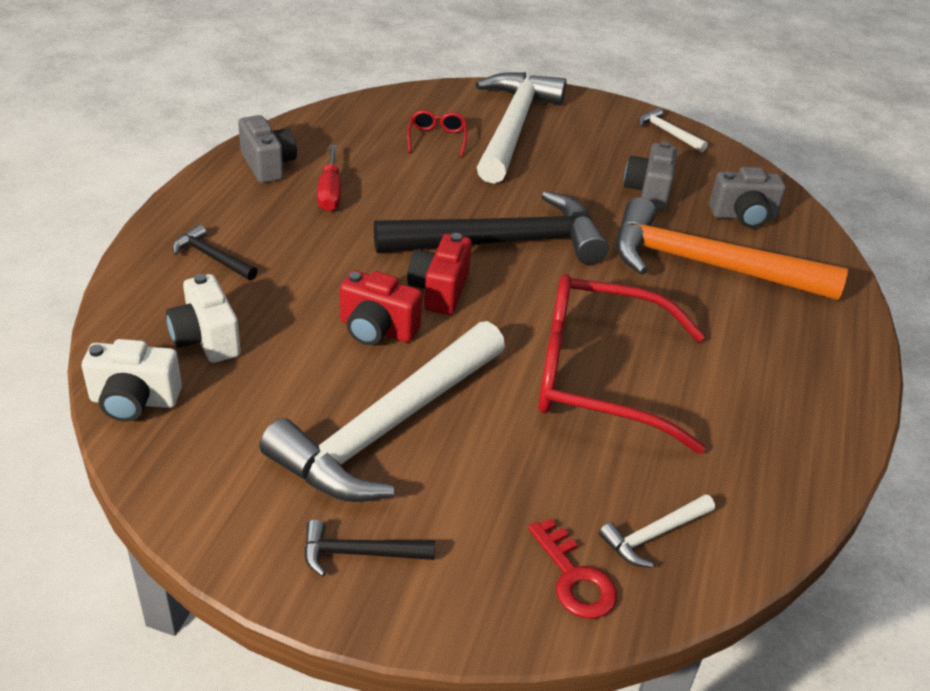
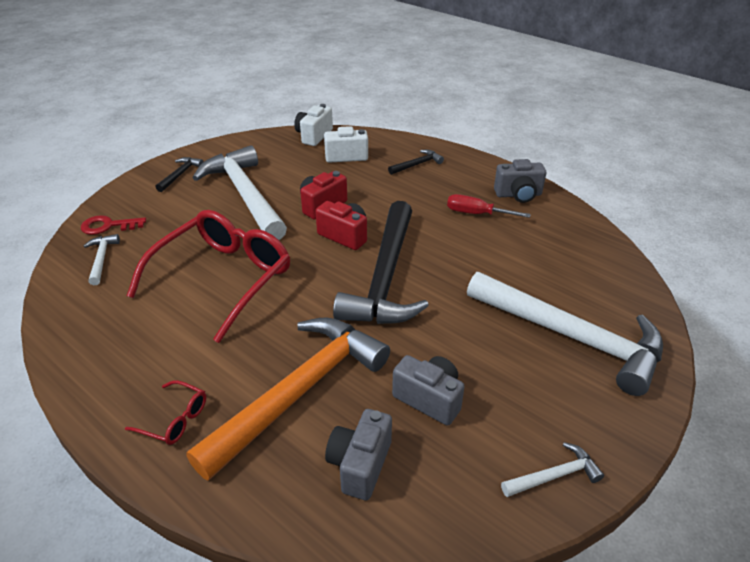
camera: 115 degrees right, 0 degrees up
red glasses [407,110,467,157] -> red glasses moved to [125,380,206,445]

